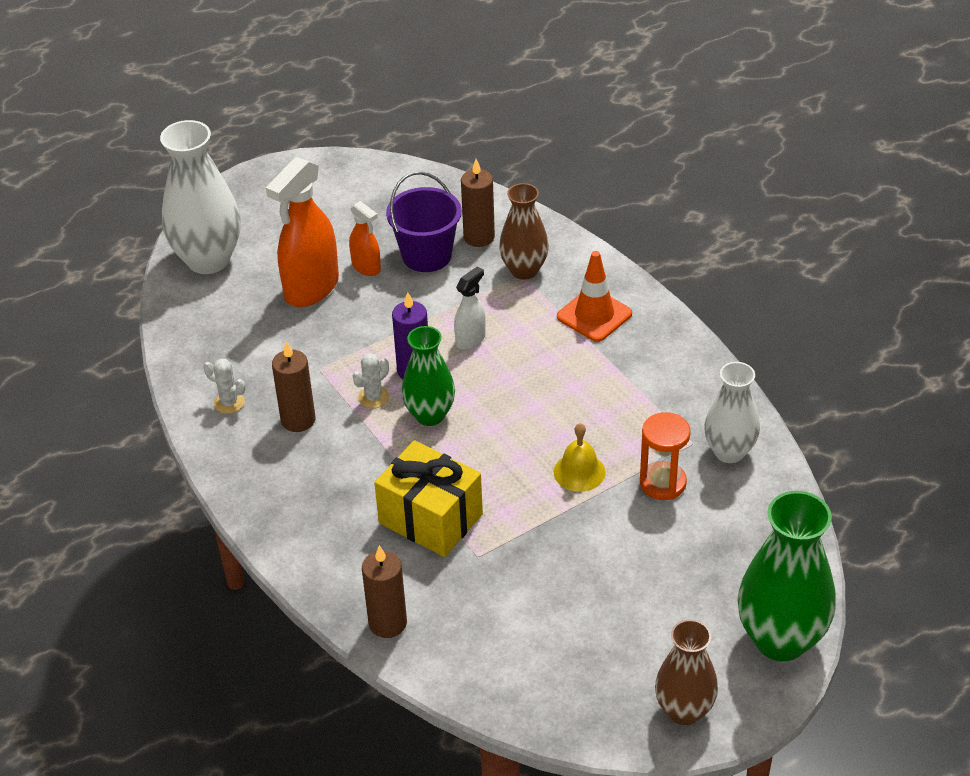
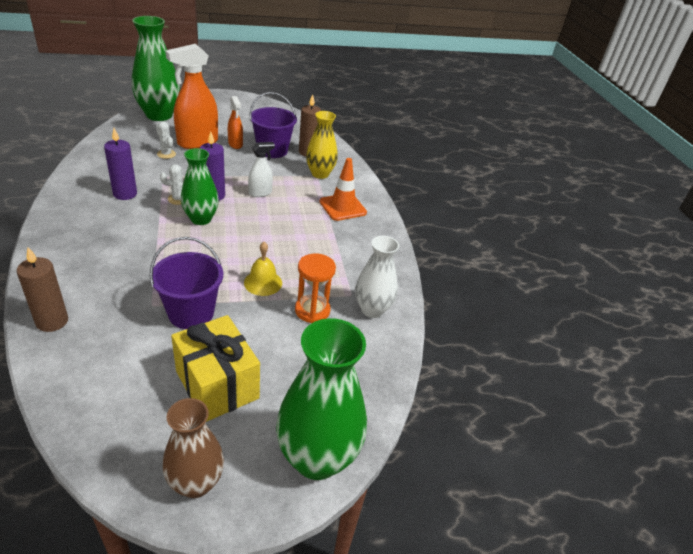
camera: 15 degrees right, 5 degrees down
white vase [160,120,241,274] -> green vase [132,16,180,121]
white cactus [204,359,245,414] -> white cactus moved to [156,121,176,159]
brown candle [272,341,315,432] -> purple candle [104,128,137,200]
yellow gift [374,440,483,557] -> yellow gift moved to [171,315,260,422]
brown vase [499,183,549,280] -> yellow vase [306,111,338,179]
none -> purple bucket [150,237,223,329]

